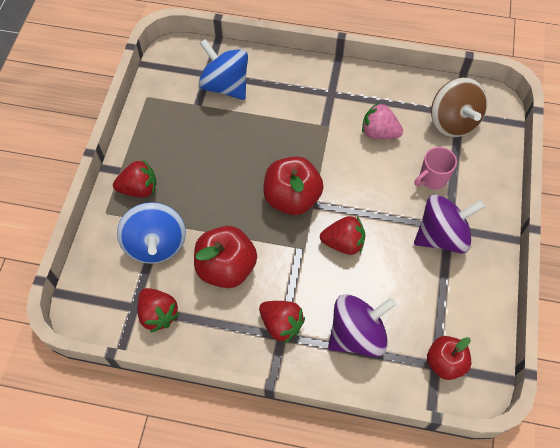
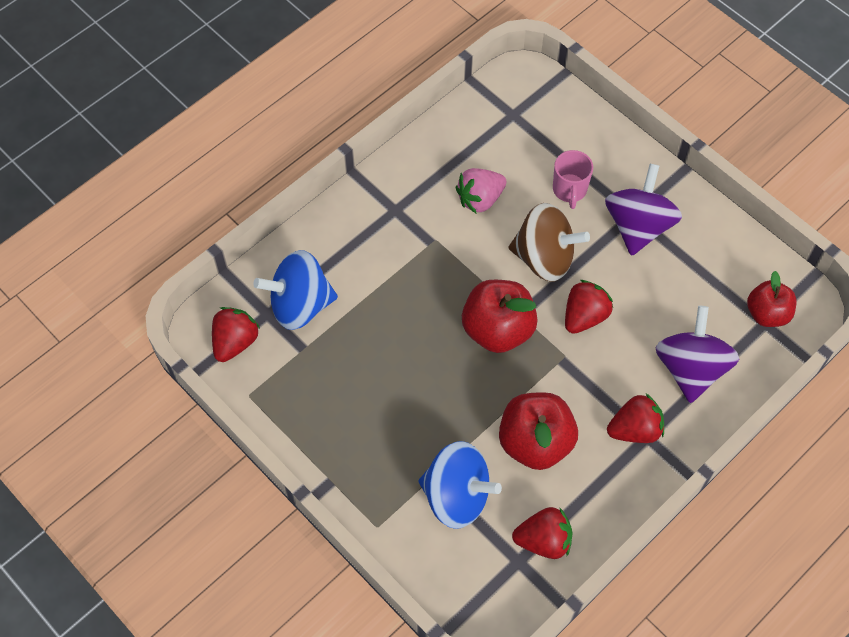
camera: 55 degrees left, 0 degrees up
red strawberry [113,160,156,197] -> red strawberry moved to [212,307,260,362]
brown spinning top [431,77,487,138] -> brown spinning top moved to [509,203,590,282]

